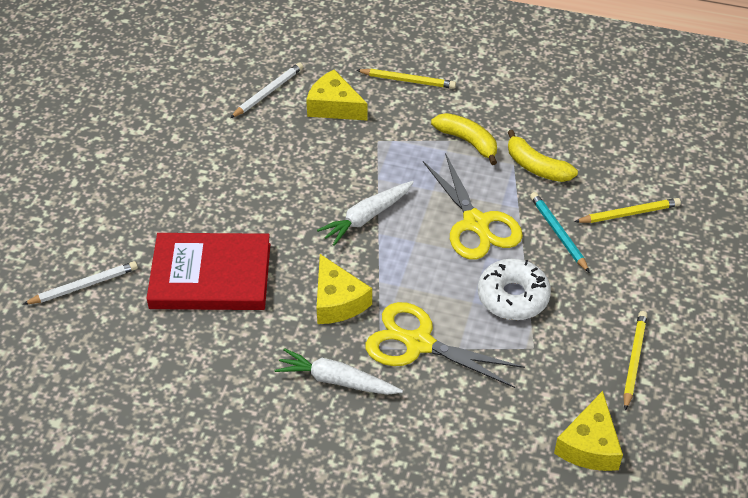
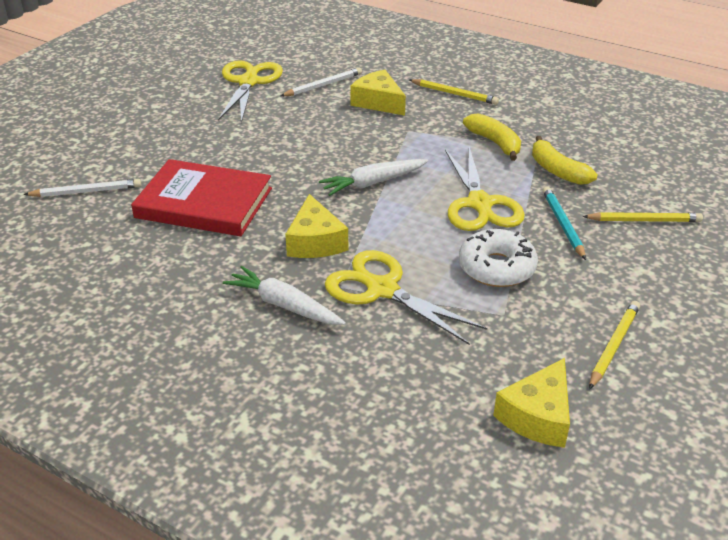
camera: 15 degrees right, 10 degrees down
none -> yellow scissors [218,60,283,123]

